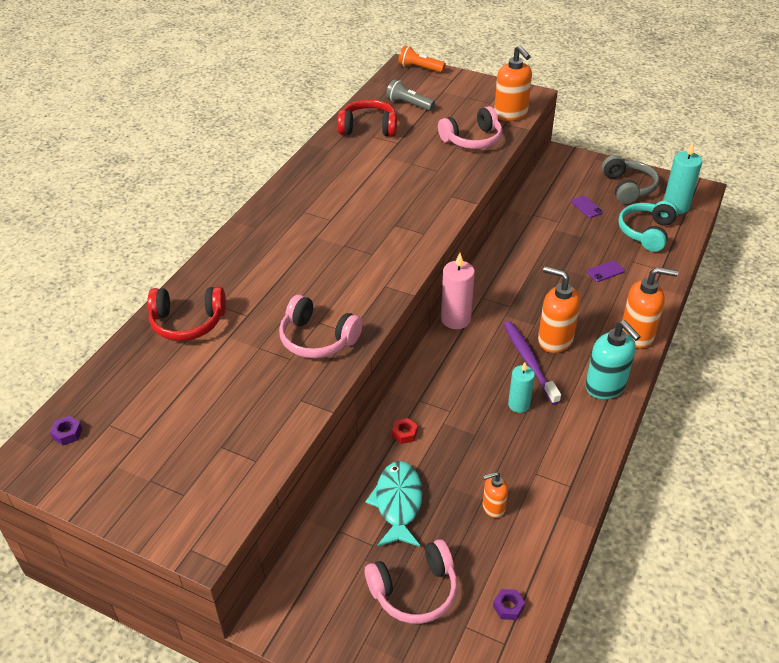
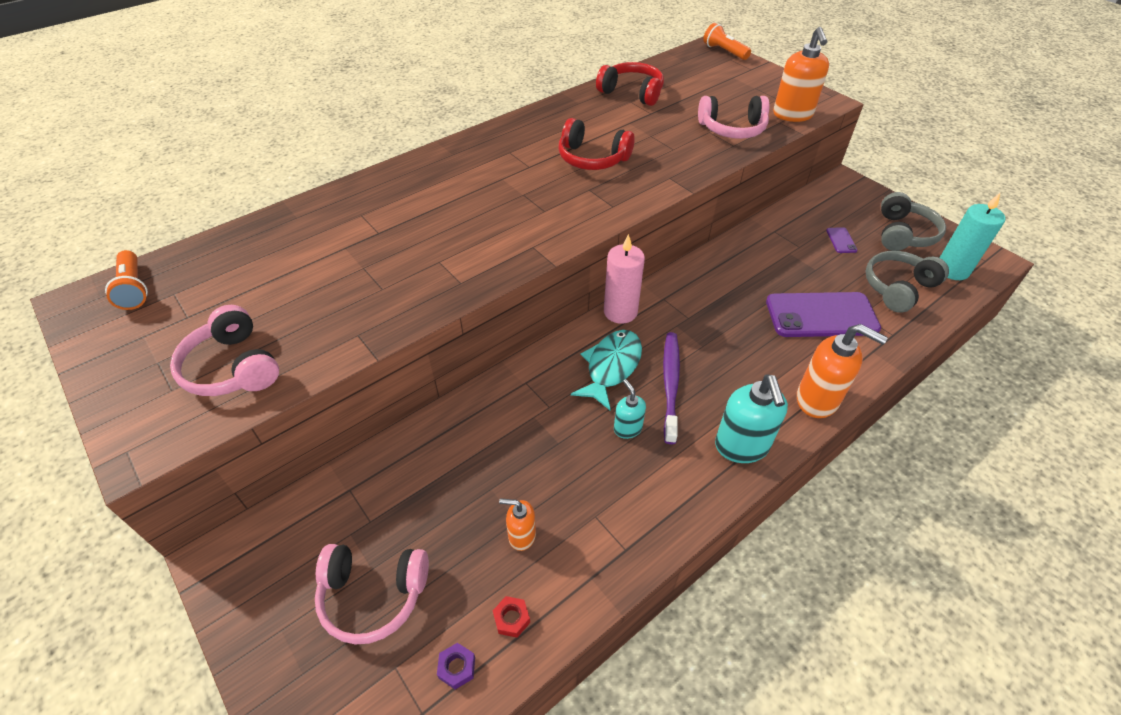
camera: 25 degrees right, 5 degrees up
purple nut [50,416,82,445] -> orange flashlight [105,250,148,310]
red headphones [147,287,226,341] -> red headphones moved to [559,118,635,170]
pink headphones [279,295,363,358] -> pink headphones moved to [170,305,279,396]
turquoise fish [365,461,423,547] -> turquoise fish moved to [571,330,642,411]
grey flashlight [386,79,435,111] -> none
red nut [392,418,417,444] -> red nut moved to [493,596,530,638]
turquoise candle [508,362,535,413] -> turquoise soap dispenser [614,379,646,439]
orange soap dispenser [538,266,580,353] -> none
purple phone [587,261,625,282] -> purple phone [766,292,881,337], size x2.44
turquoise headphones [618,200,678,252] -> grey headphones [866,251,949,313]

